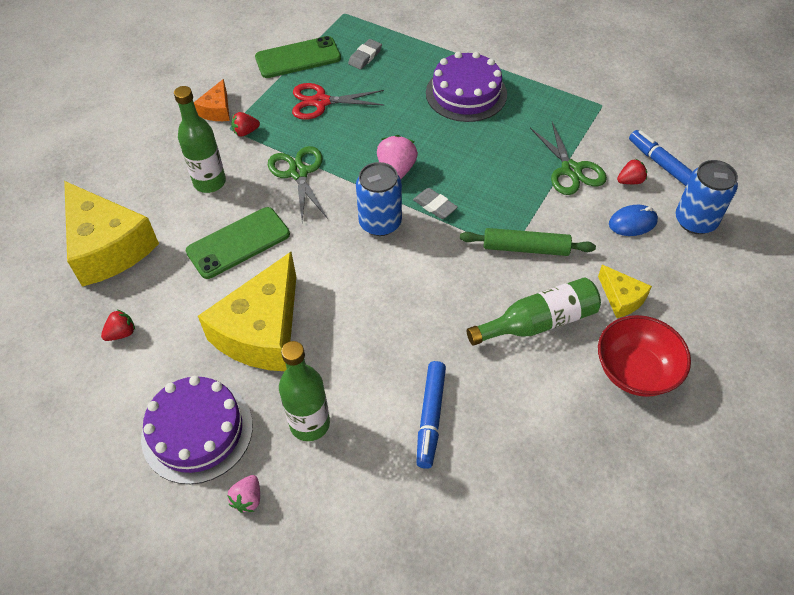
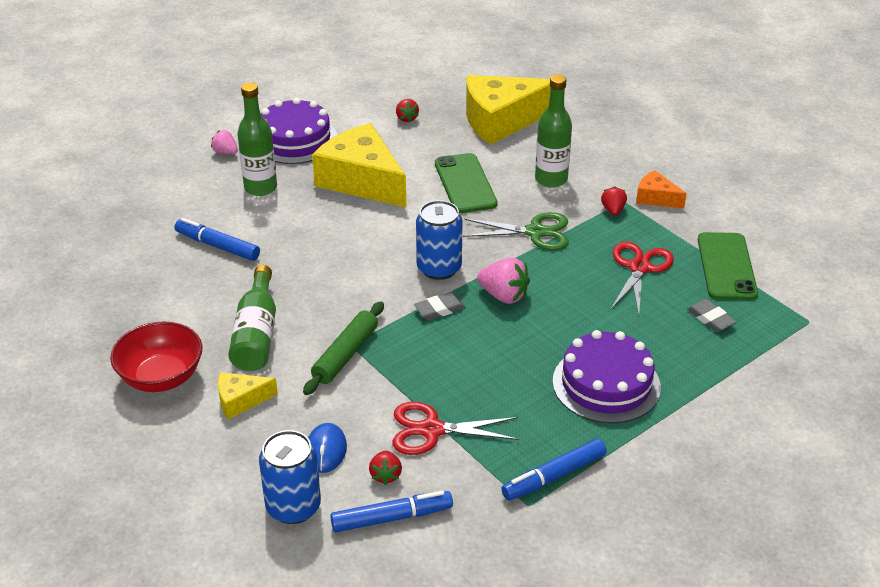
camera: 110 degrees right, 15 degrees down
green scissors [530,122,607,195] -> red scissors [392,402,519,455]
none -> blue marker [501,438,607,501]

